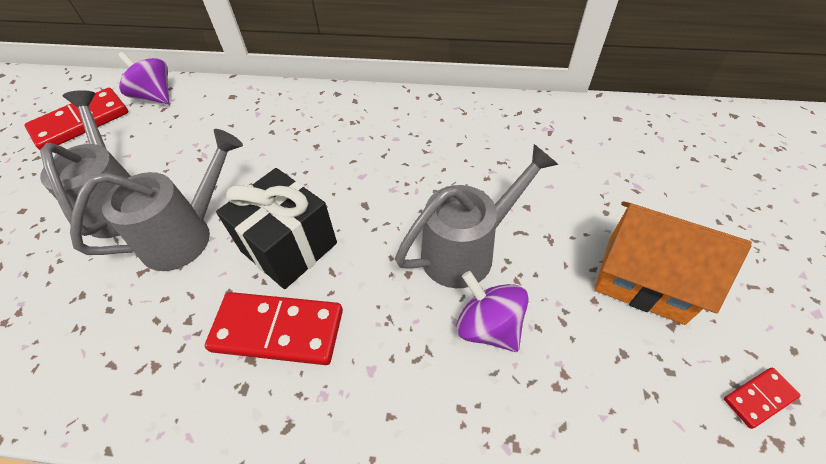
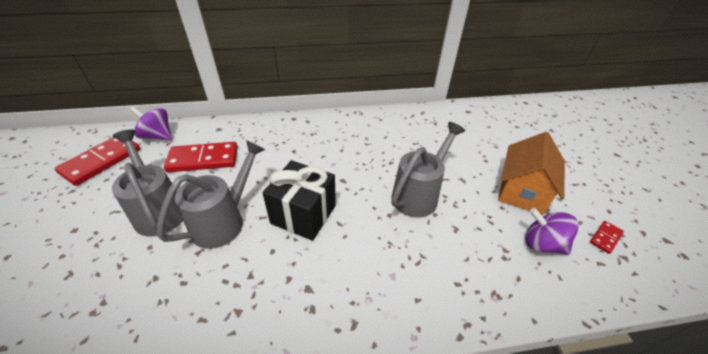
camera: 20 degrees left, 10 degrees down
red domino [205,292,343,365] -> red domino moved to [164,142,238,173]
purple spinning top [456,271,528,352] -> purple spinning top moved to [525,208,578,255]
orange house [595,201,752,325] -> orange house turned 75 degrees counterclockwise [498,132,565,215]

